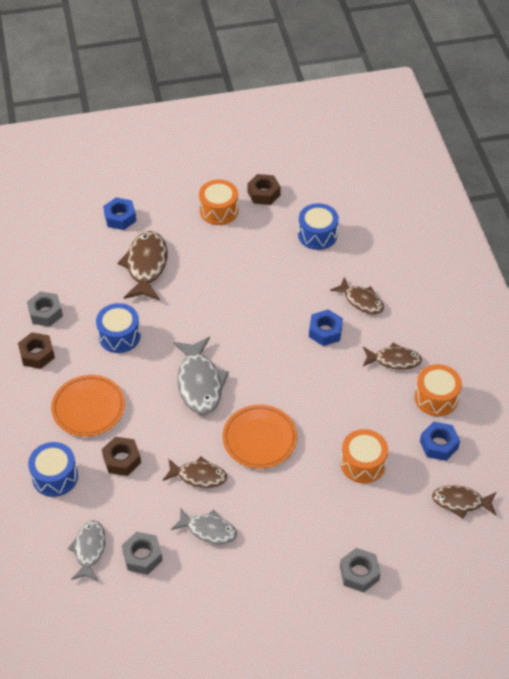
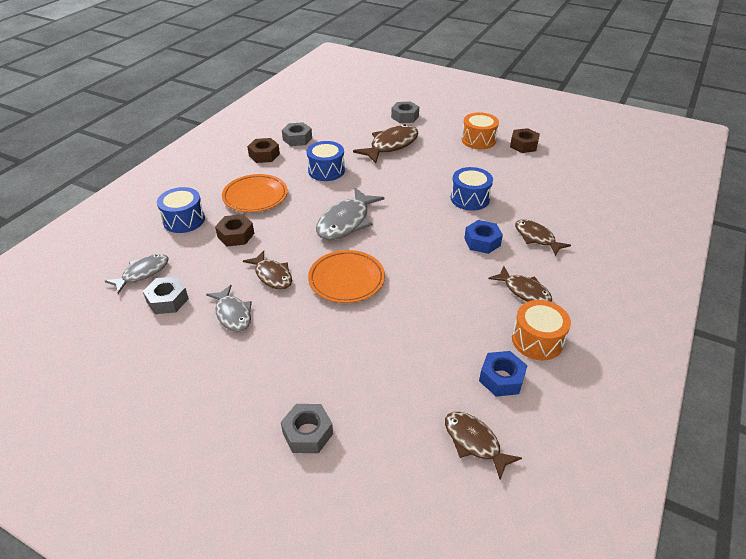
camera: 40 degrees right, 10 degrees down
blue nut [103,197,136,230] -> grey nut [391,101,419,123]
blue drum [298,203,339,250] -> blue drum moved to [451,167,493,211]
brown fish [330,277,384,314] -> brown fish turned 150 degrees clockwise [515,220,571,256]
orange drum [341,429,388,483] -> none

